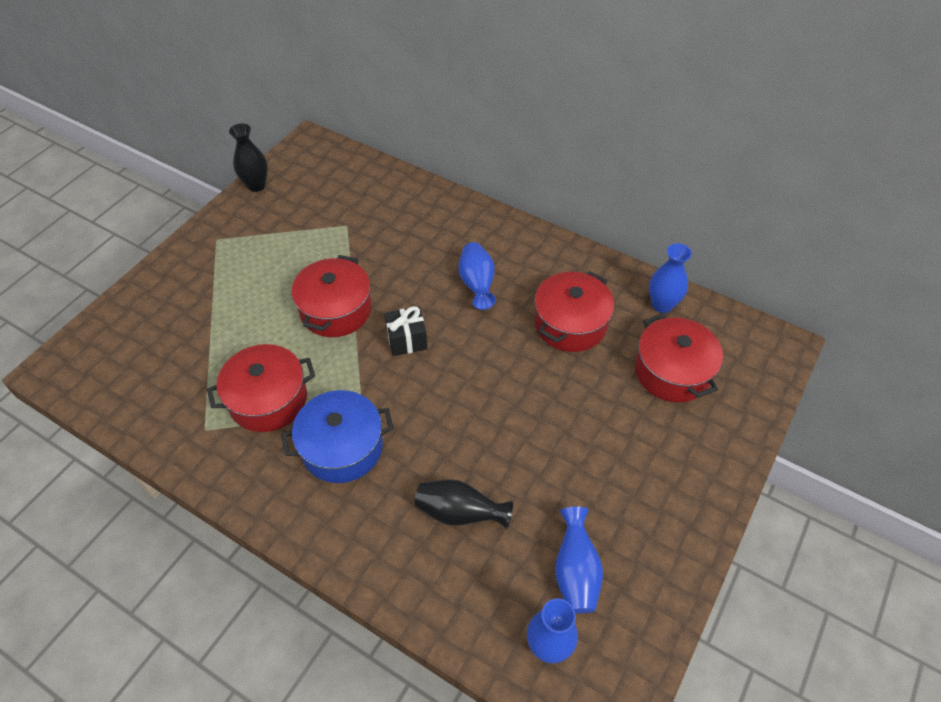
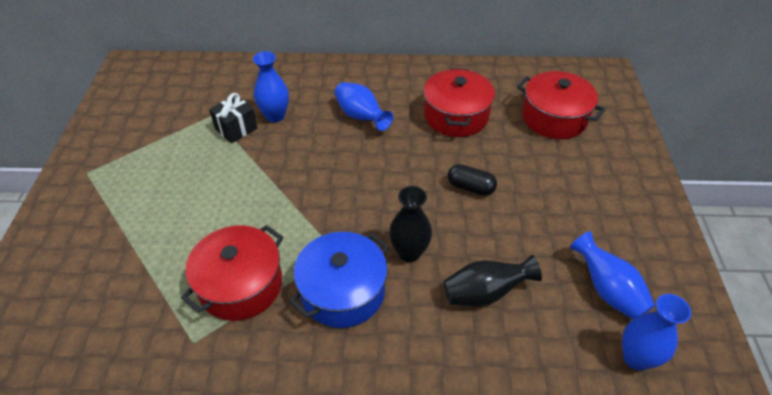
camera: 30 degrees left, 5 degrees down
black vase [229,123,268,192] -> black vase moved to [389,186,432,262]
red pot [291,255,372,337] -> none
black gift [385,306,428,356] -> black gift moved to [209,93,258,143]
blue vase [649,243,692,313] -> blue vase moved to [253,51,289,122]
none -> black capsule [447,164,497,196]

